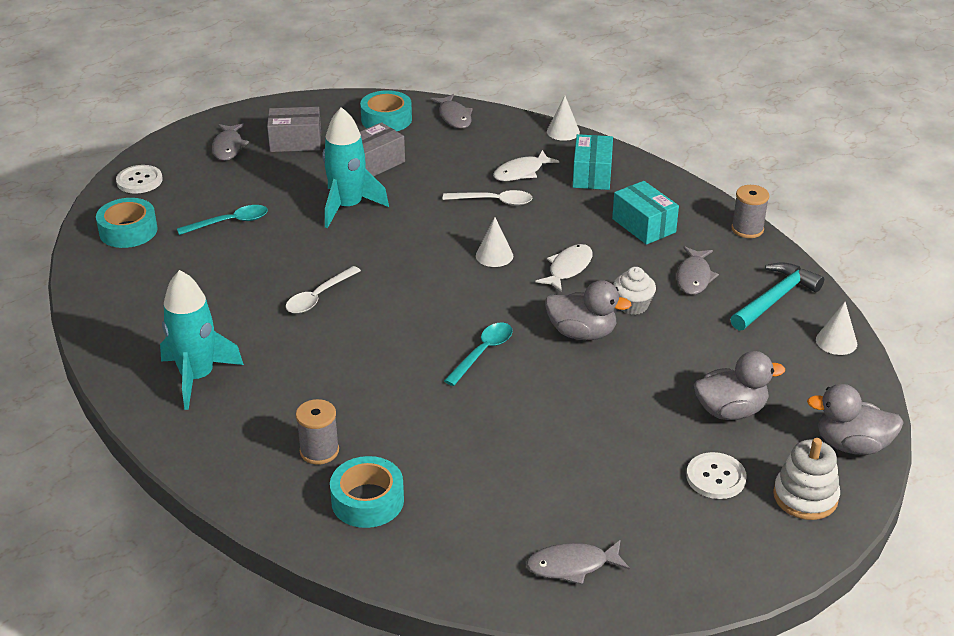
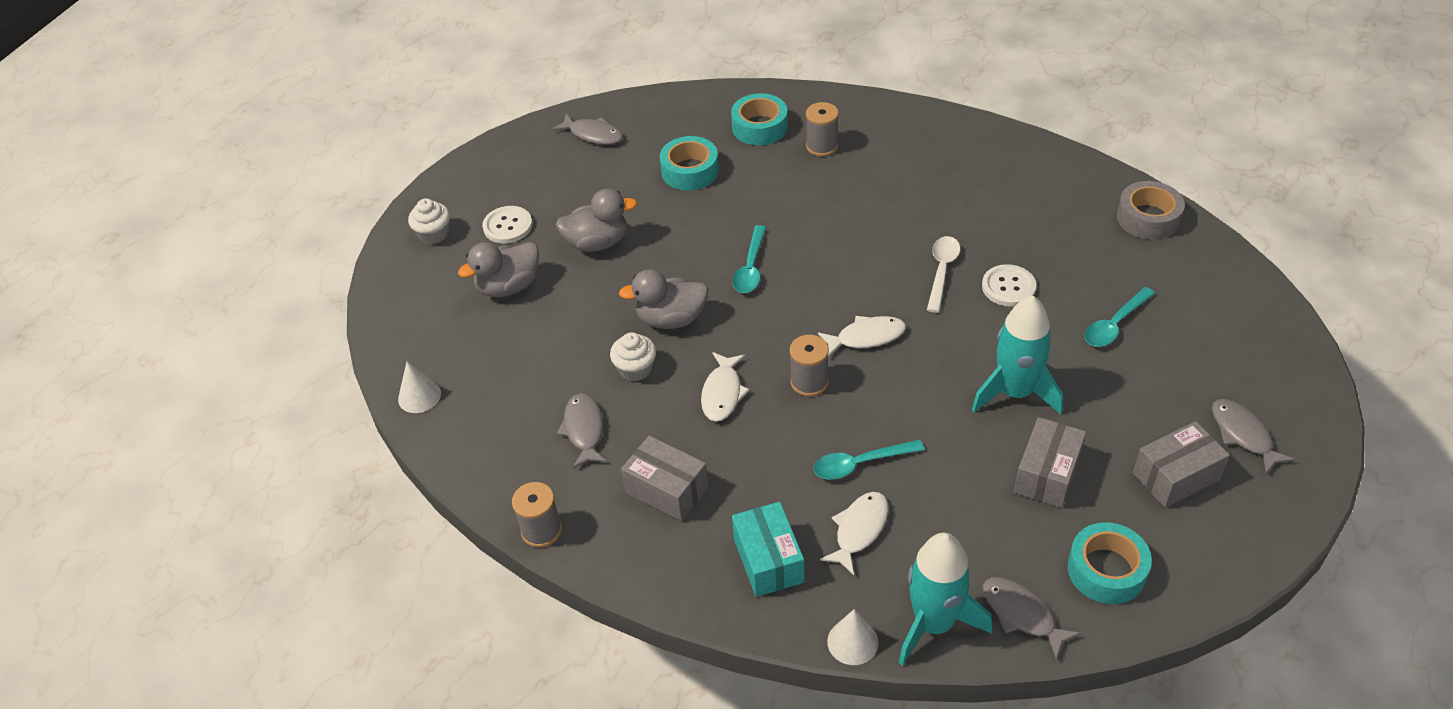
camera: 160 degrees right, 10 degrees up
turquoise tape [96,198,158,248] -> turquoise tape moved to [660,136,719,190]
white button [116,165,163,194] -> white button moved to [982,264,1036,307]
turquoise rocket [160,270,244,410] -> turquoise rocket moved to [899,533,992,666]
white spoon [443,190,532,206] -> turquoise spoon [813,440,925,480]
white cone [476,217,513,267] -> grey spool [790,335,829,397]
grey fish [526,540,630,585] -> grey fish turned 60 degrees clockwise [552,113,623,145]
turquoise box [612,181,679,245] -> grey box [621,435,708,522]
turquoise hammer [730,262,824,331] -> none
white stacking toy [773,438,840,520] -> white cupcake [408,198,450,244]
grey duck [807,384,904,455] -> grey duck moved to [556,189,637,252]
none -> white fish [818,316,906,357]
none -> grey tape [1117,181,1185,240]

